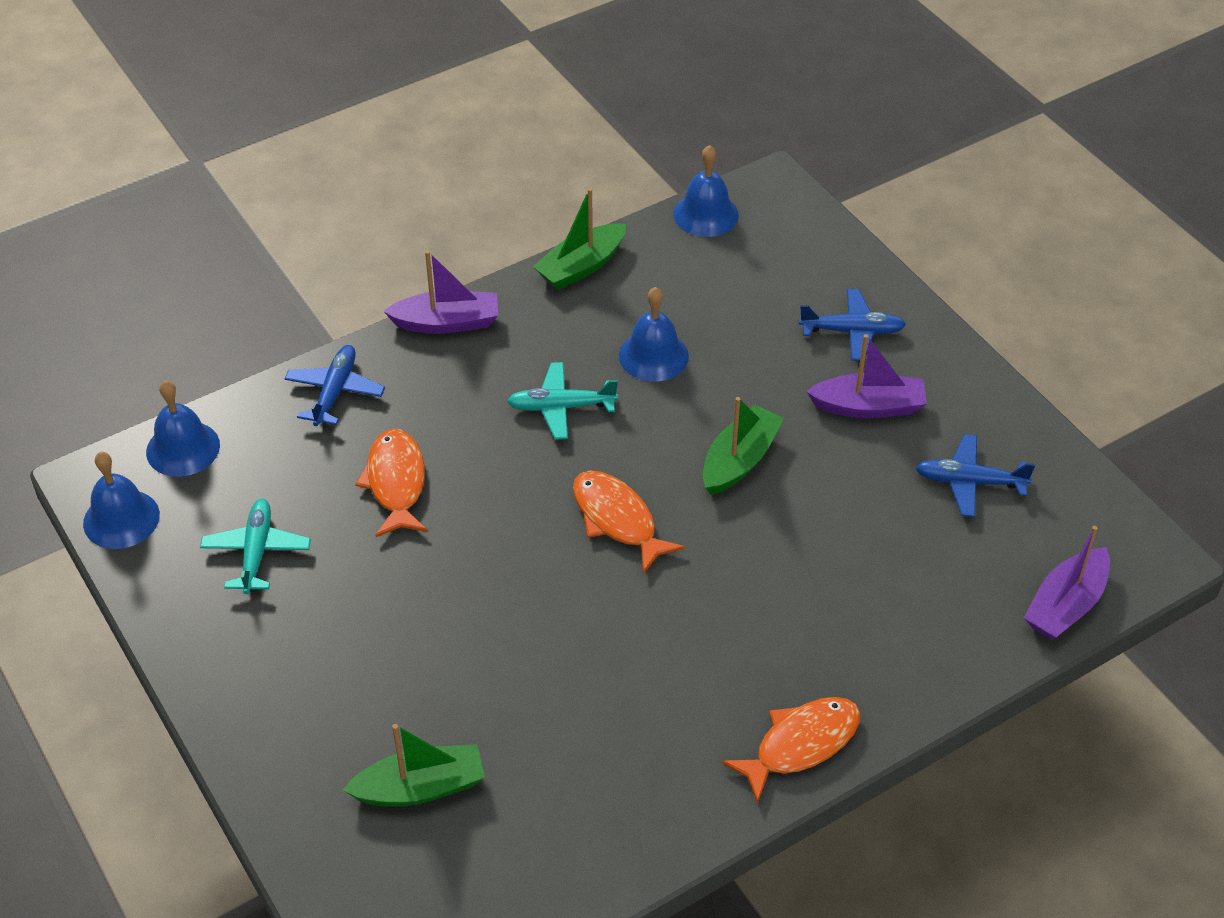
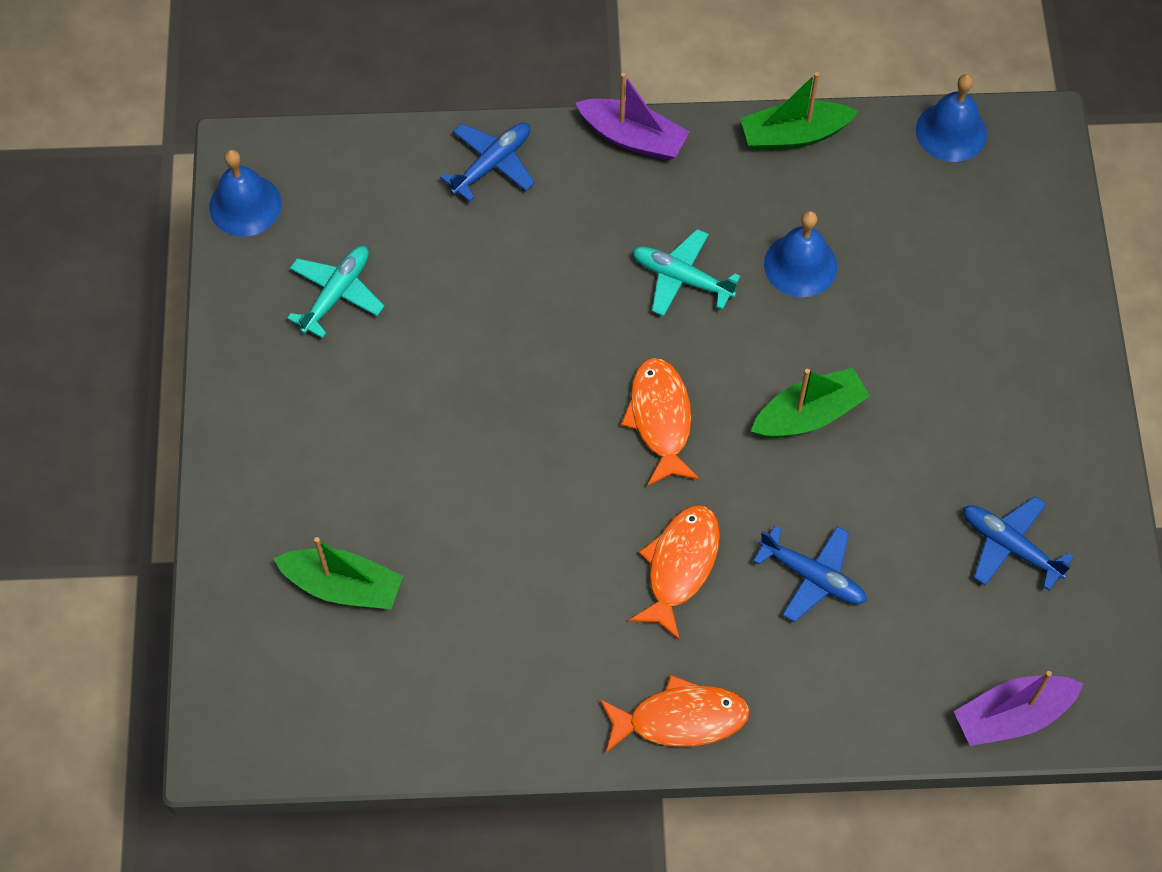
camera: 30 degrees right, 15 degrees up
blue bell [146,380,220,477] -> none
orange fish [355,429,428,537] -> orange fish moved to [629,505,720,641]
blue plane [799,289,906,361] -> blue plane moved to [753,526,867,622]
purple boat [806,334,927,418] -> none

